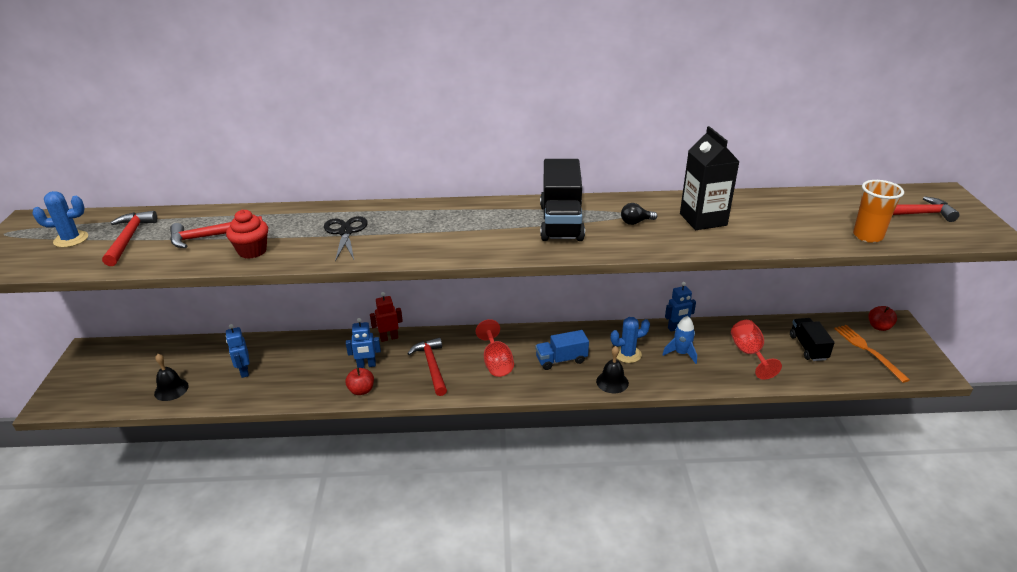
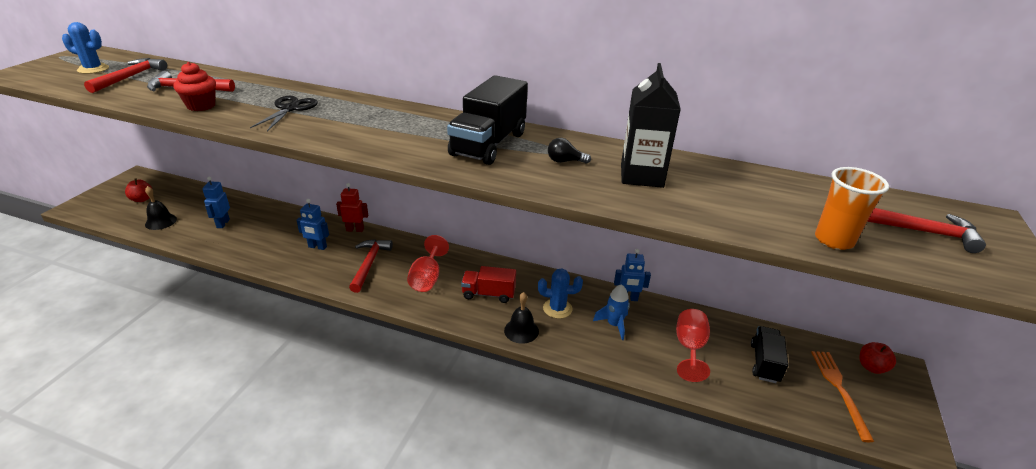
camera: 20 degrees right, 0 degrees up
red apple [345,368,374,395] -> red apple moved to [125,179,152,202]
blue truck [535,330,589,370] -> red truck [461,266,516,303]

